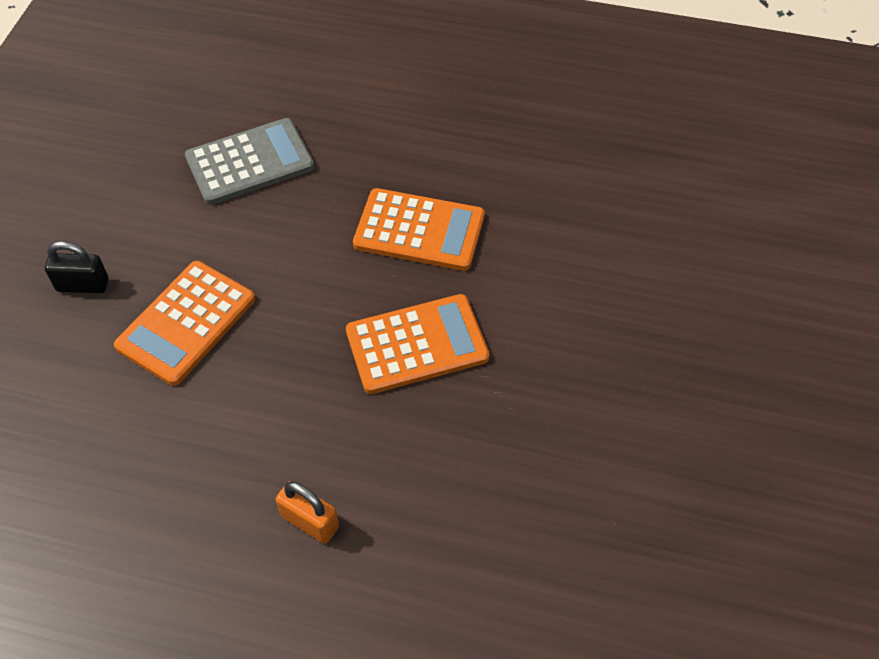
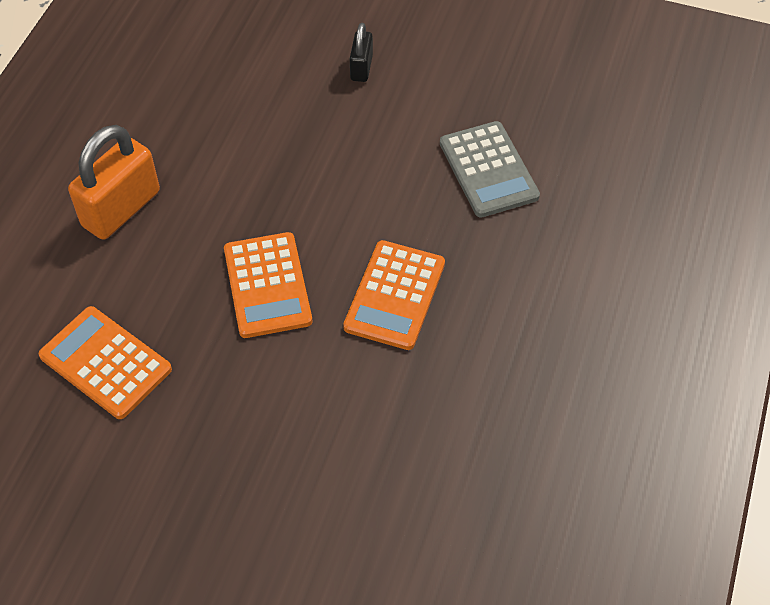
camera: 95 degrees right, 0 degrees up
orange calculator [114,261,255,386] -> orange calculator moved to [39,306,172,419]
orange padlock [276,481,339,544] -> orange padlock [68,125,160,240], size x1.89

